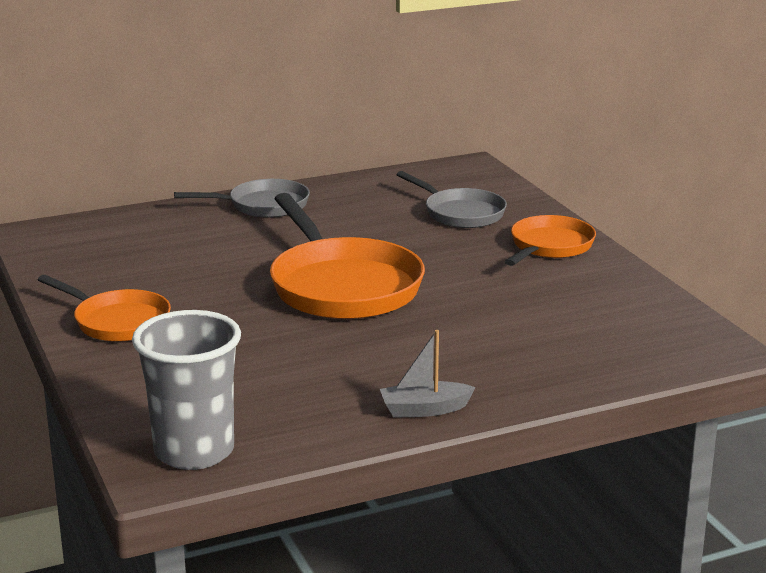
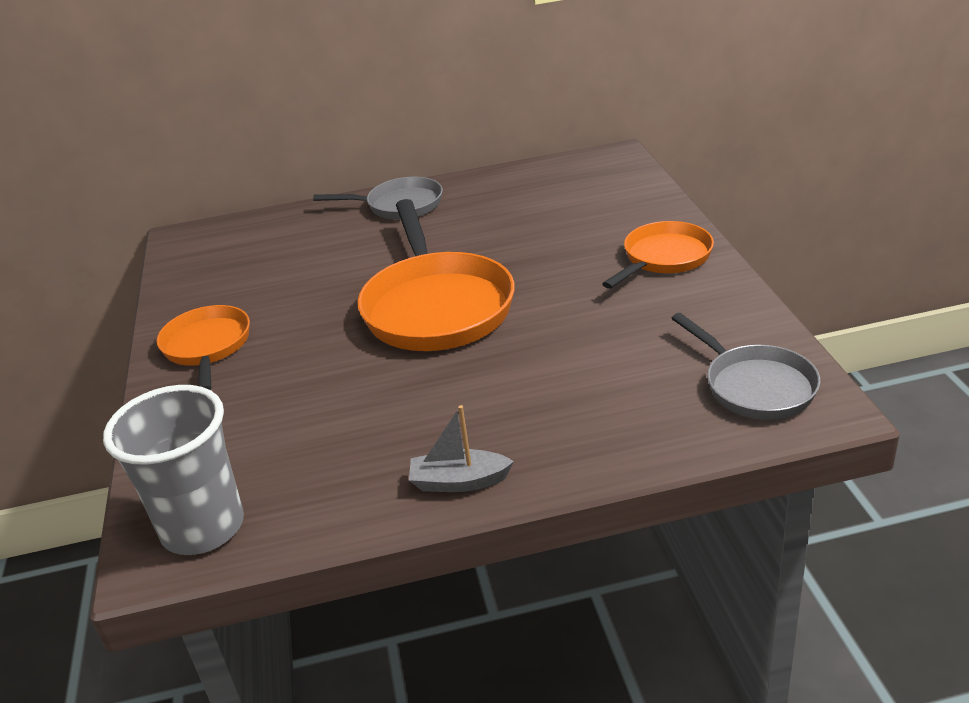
camera: 15 degrees right, 10 degrees up
orange pan [38,275,171,342] -> orange pan turned 150 degrees counterclockwise [157,305,250,390]
grey pan [396,171,507,228] -> grey pan moved to [671,313,821,420]

